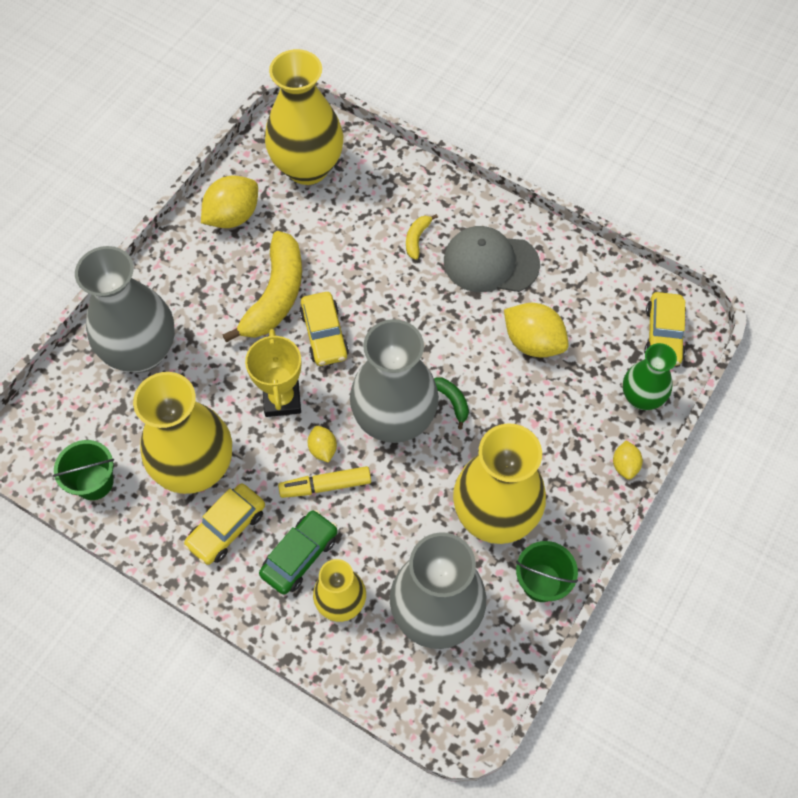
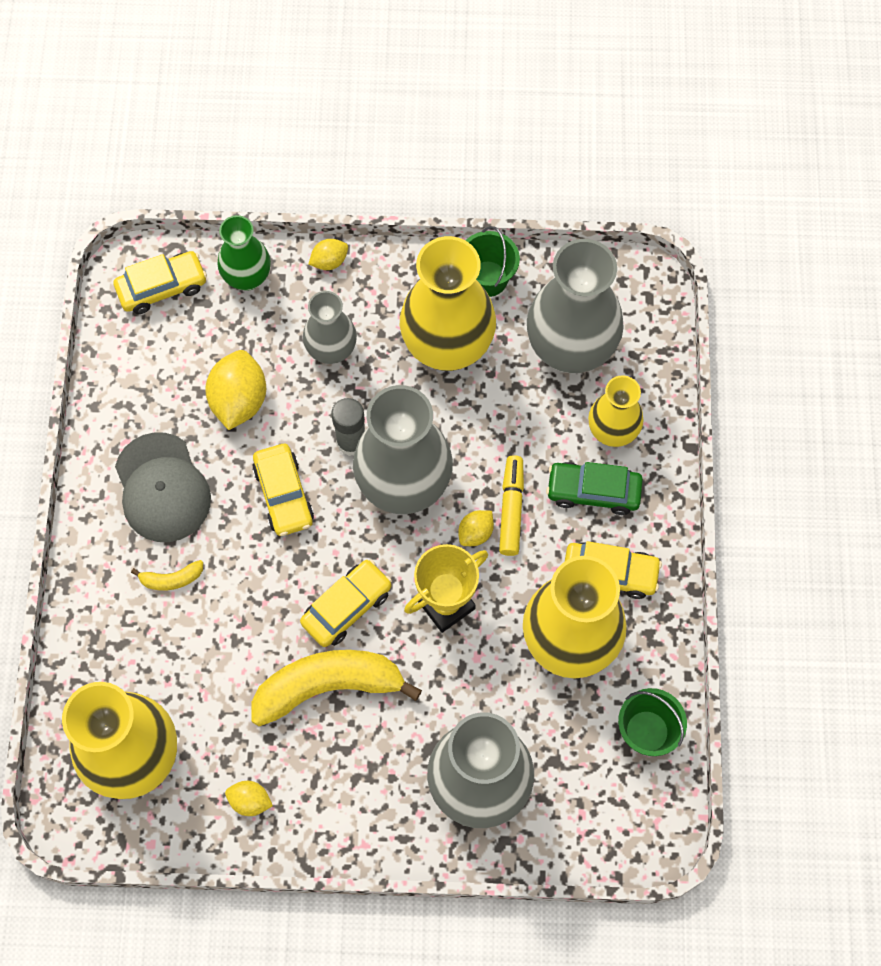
camera: 120 degrees left, 5 degrees up
yellow lemon [201,176,258,228] -> yellow lemon [225,781,273,816], size x0.53
yellow marker [278,466,371,498] -> yellow marker turned 135 degrees counterclockwise [499,455,524,556]
green banana [434,377,469,430] -> grey glue stick [331,398,365,456]
none -> yellow car [252,444,314,536]
none -> grey vase [303,291,357,364]

